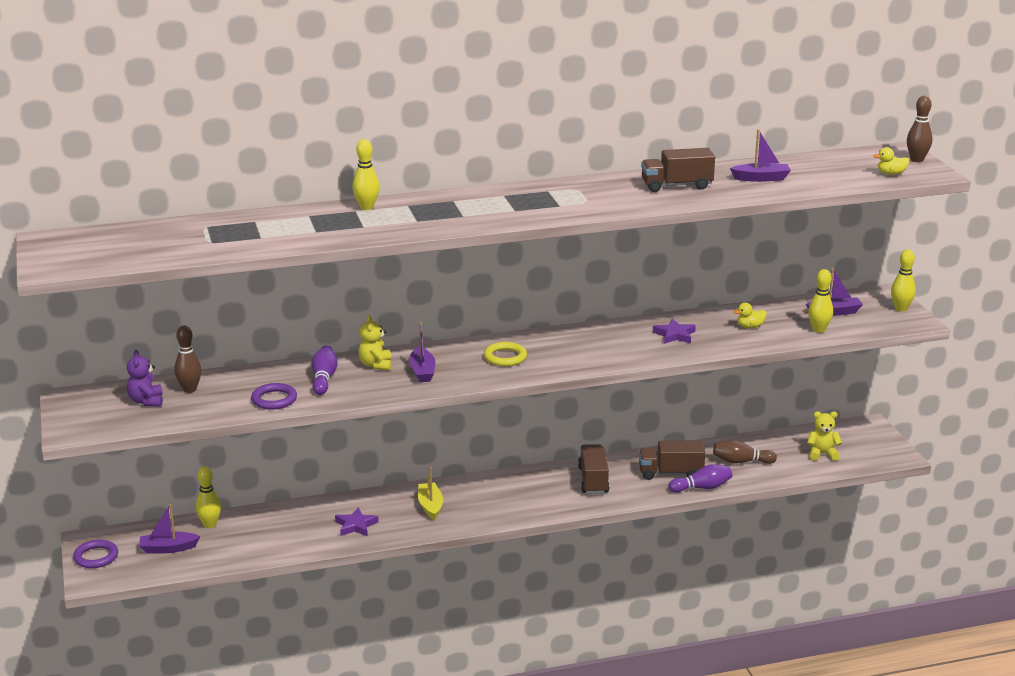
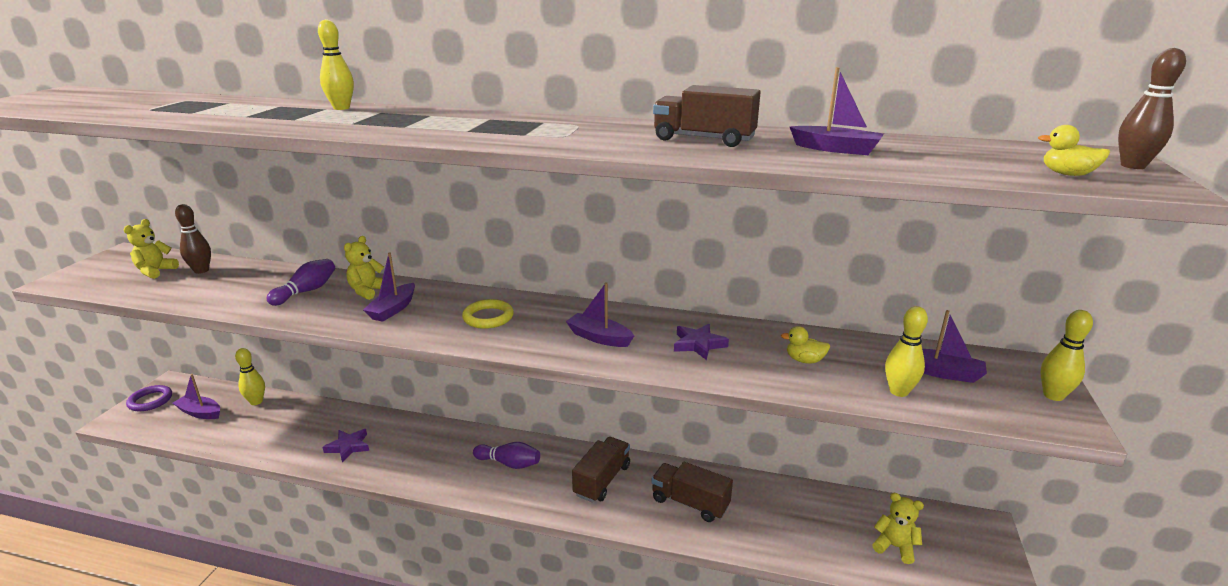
camera: 30 degrees right, 0 degrees up
purple teddy bear [127,350,163,406] -> yellow teddy bear [124,219,179,279]
purple ring [251,383,297,410] -> none
yellow boat [418,467,443,520] -> none
purple bowling pin [669,464,732,493] -> purple bowling pin moved to [473,442,540,469]
brown bowling pin [713,440,777,464] -> none
none -> purple boat [566,282,634,347]

